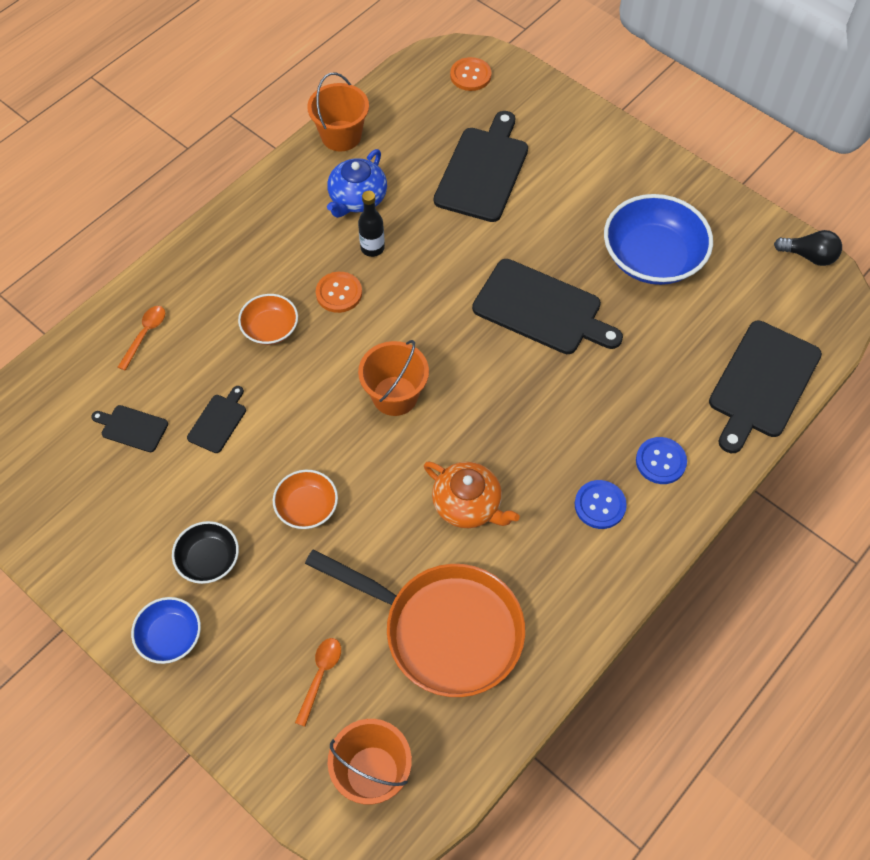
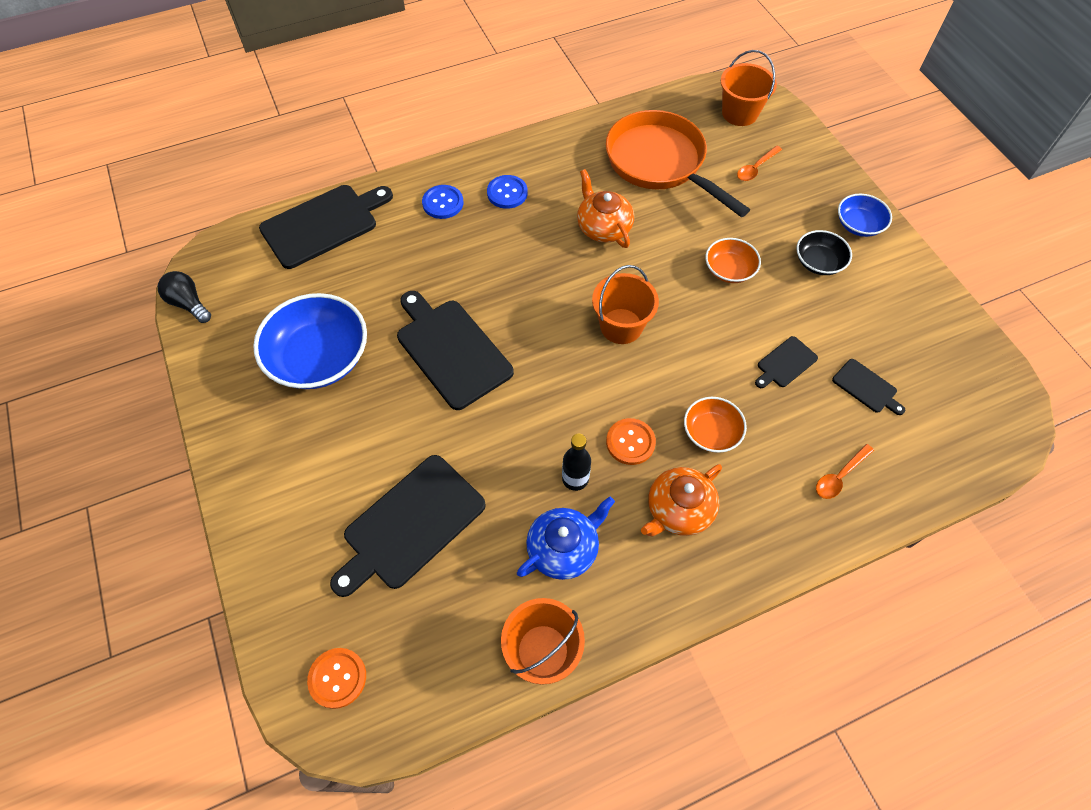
camera: 155 degrees left, 0 degrees up
none -> orange teapot [641,464,722,536]

